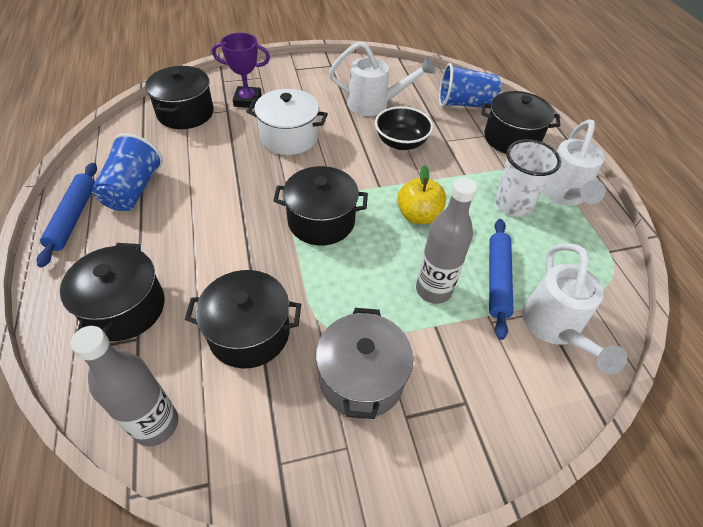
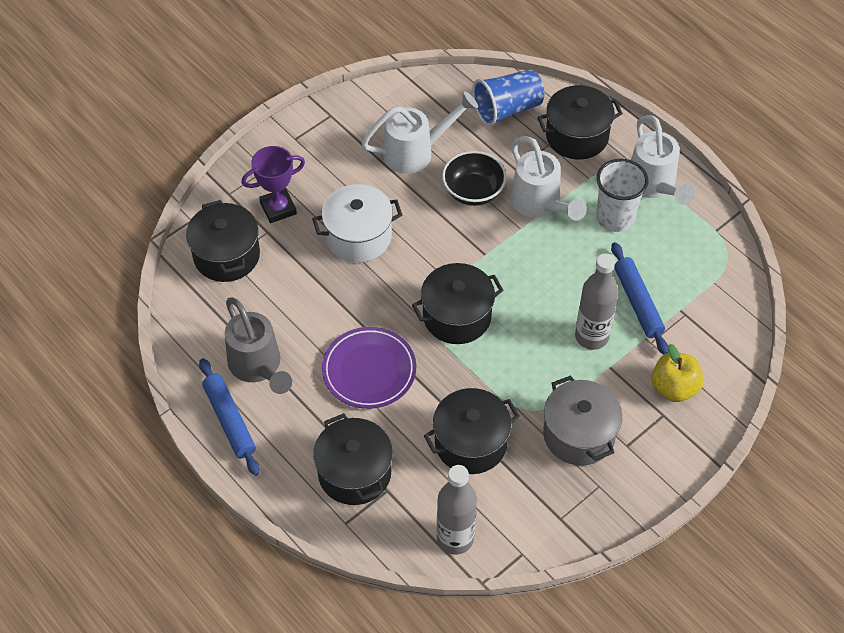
camera: 25 degrees left, 5 degrees up
blue cup [92,133,163,211] -> grey watering can [225,297,292,394]
yellow apple [397,165,446,224] -> yellow apple moved to [652,344,704,402]
white watering can [522,243,627,374] -> white watering can moved to [511,137,587,221]
none -> purple plate [322,327,416,409]

